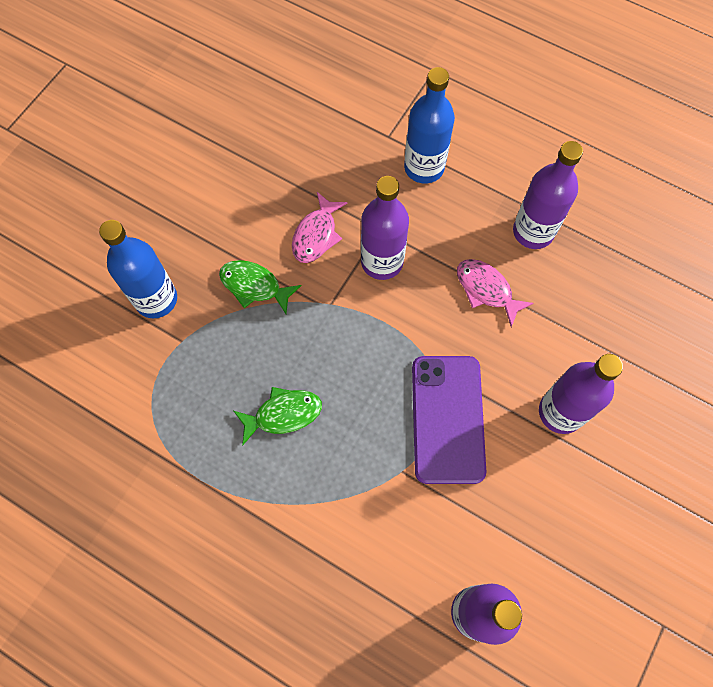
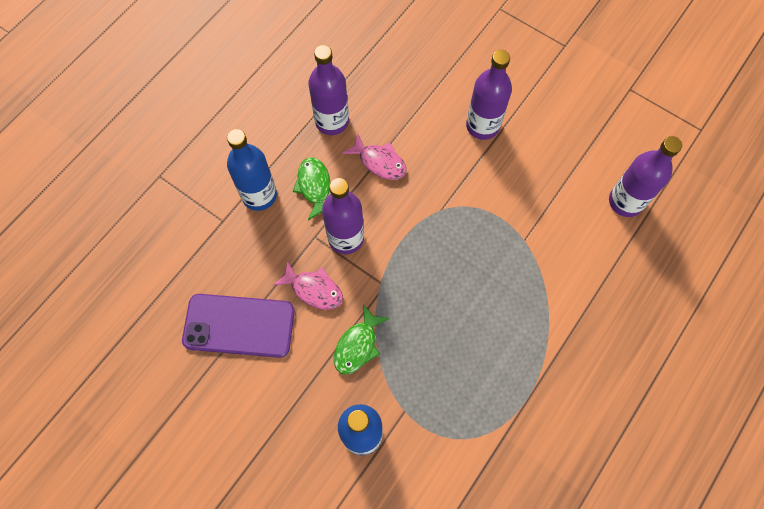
camera: 85 degrees left, 0 degrees up
green fish [234,387,322,445] -> green fish moved to [293,157,330,220]
purple phone [412,356,486,484] -> purple phone moved to [182,294,295,358]
pink fish [457,259,534,327] -> pink fish turned 105 degrees counterclockwise [342,134,407,180]

